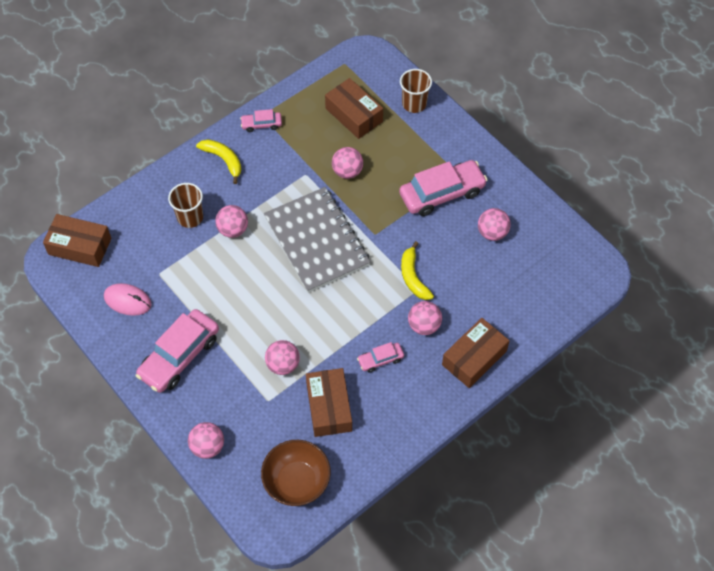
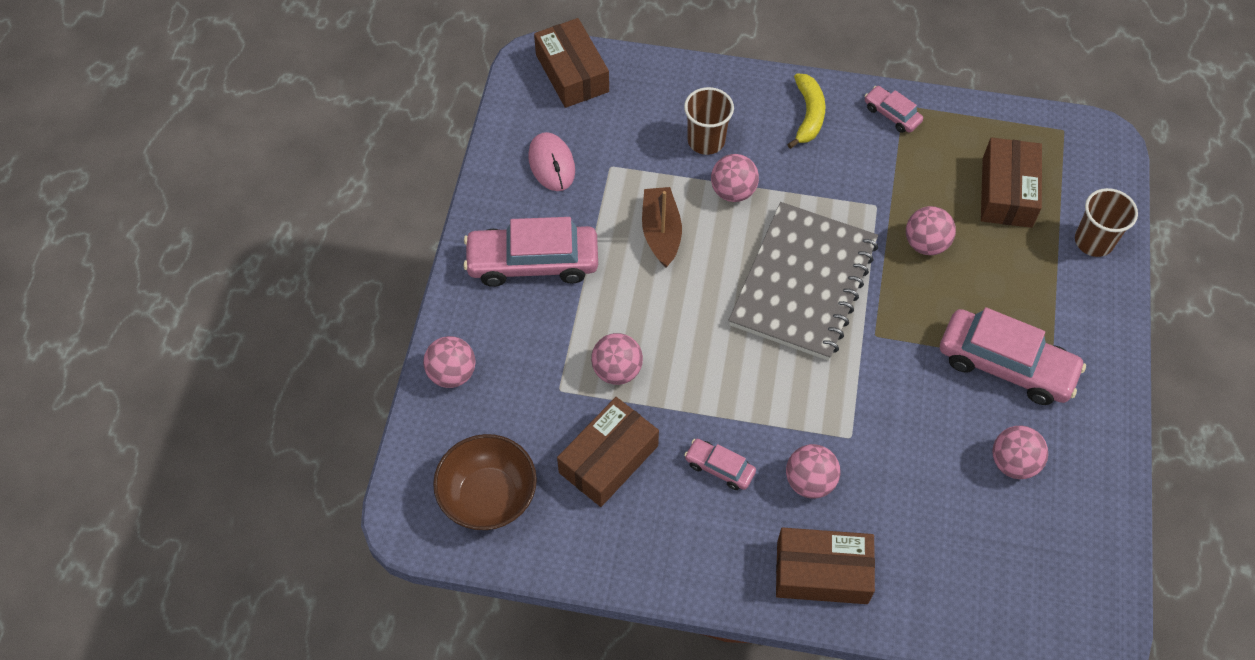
camera: 50 degrees right, 0 degrees up
yellow banana [401,241,434,300] -> none
none -> brown boat [642,187,682,267]

